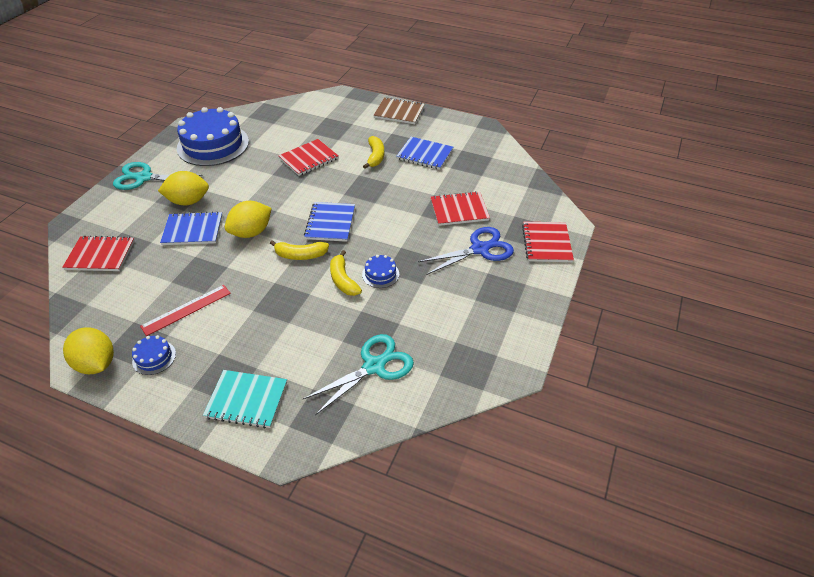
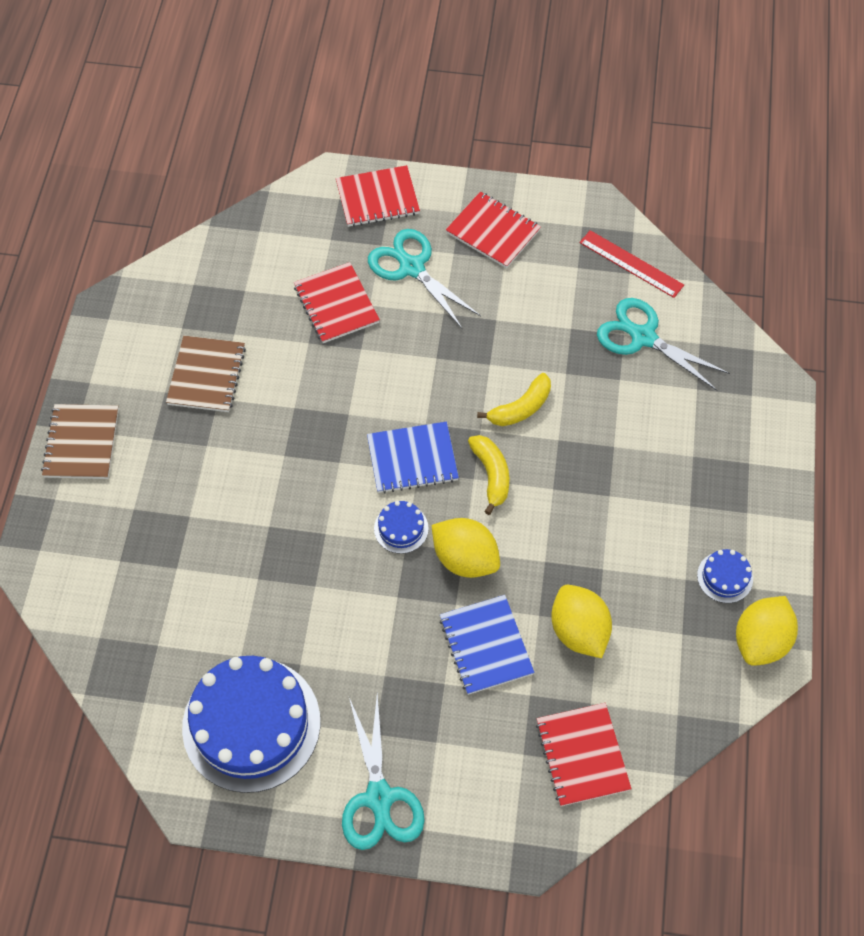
camera: 105 degrees left, 15 degrees up
red ruler [140,285,231,336] -> red ruler moved to [580,230,684,298]
yellow lemon [158,171,209,205] -> yellow lemon moved to [551,585,612,658]
turquoise notebook [203,370,287,429] -> none
red notebook [278,139,339,176] -> red notebook moved to [446,192,541,268]
blue cake [362,255,399,288] -> blue cake moved to [374,501,429,554]
yellow banana [363,136,384,169] -> none
blue notebook [396,137,453,170] -> brown notebook [166,336,246,412]
blue scissors [418,227,514,275] -> turquoise scissors [368,229,481,328]

